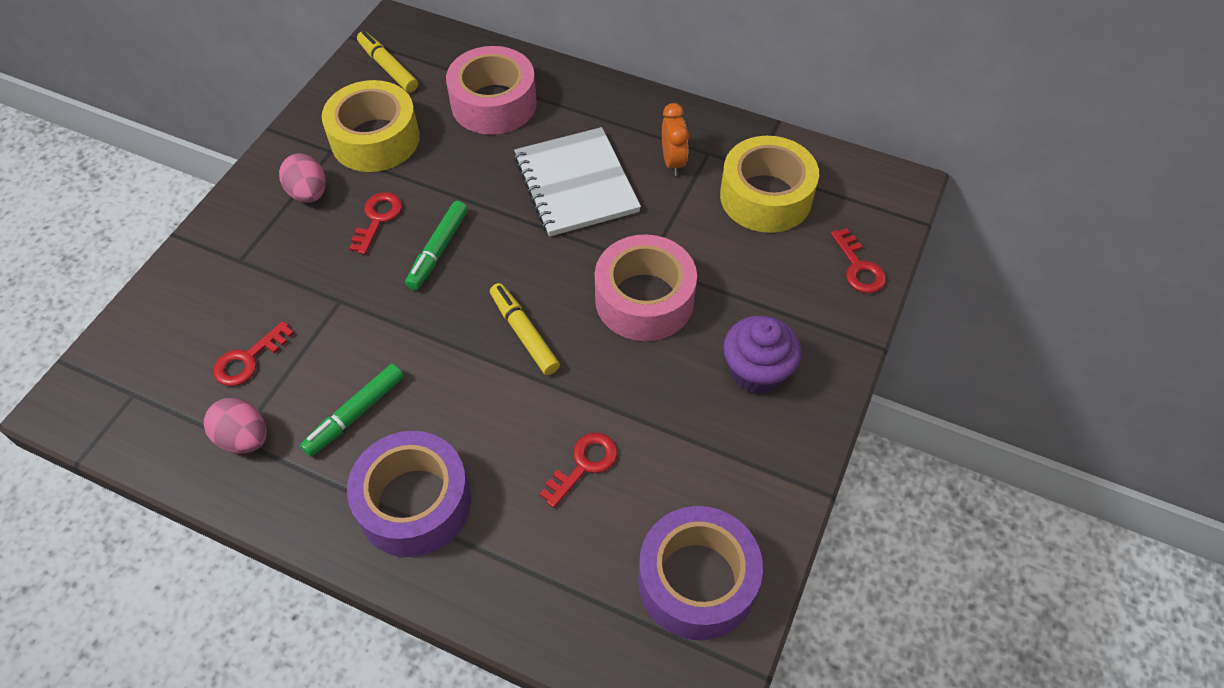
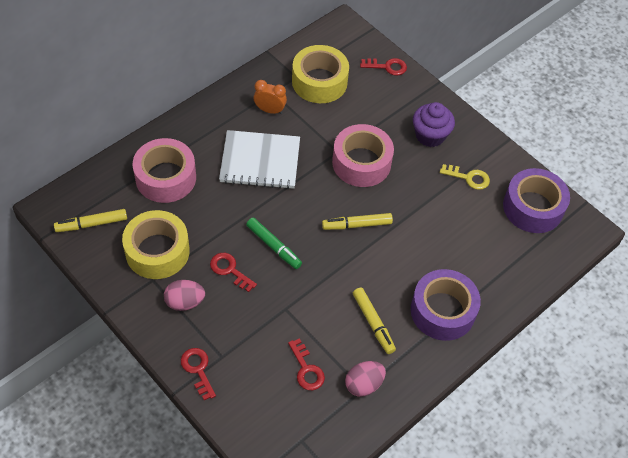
camera: 70 degrees left, 0 degrees up
green marker [300,364,404,457] -> yellow marker [353,288,396,354]
red key [540,433,618,508] -> red key moved to [181,348,216,400]
none -> yellow key [440,164,490,190]

